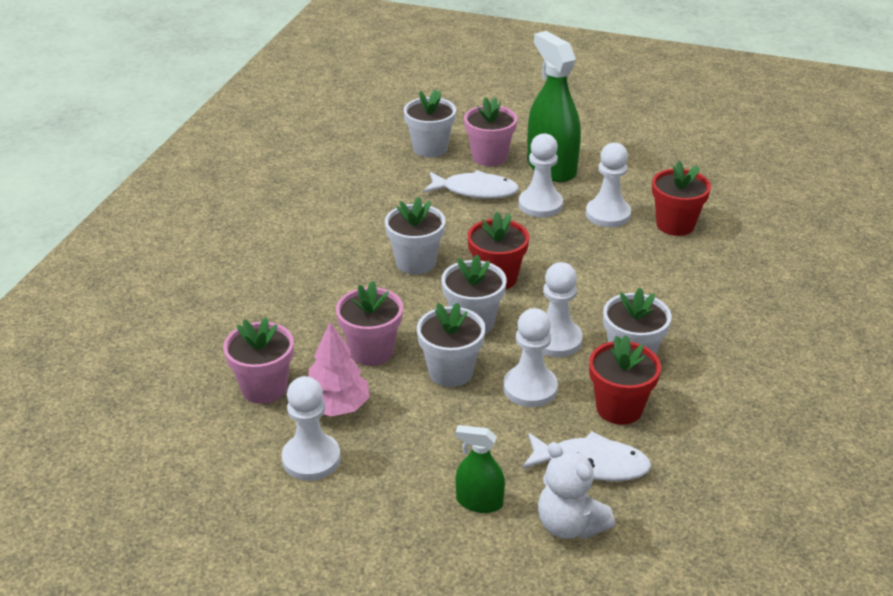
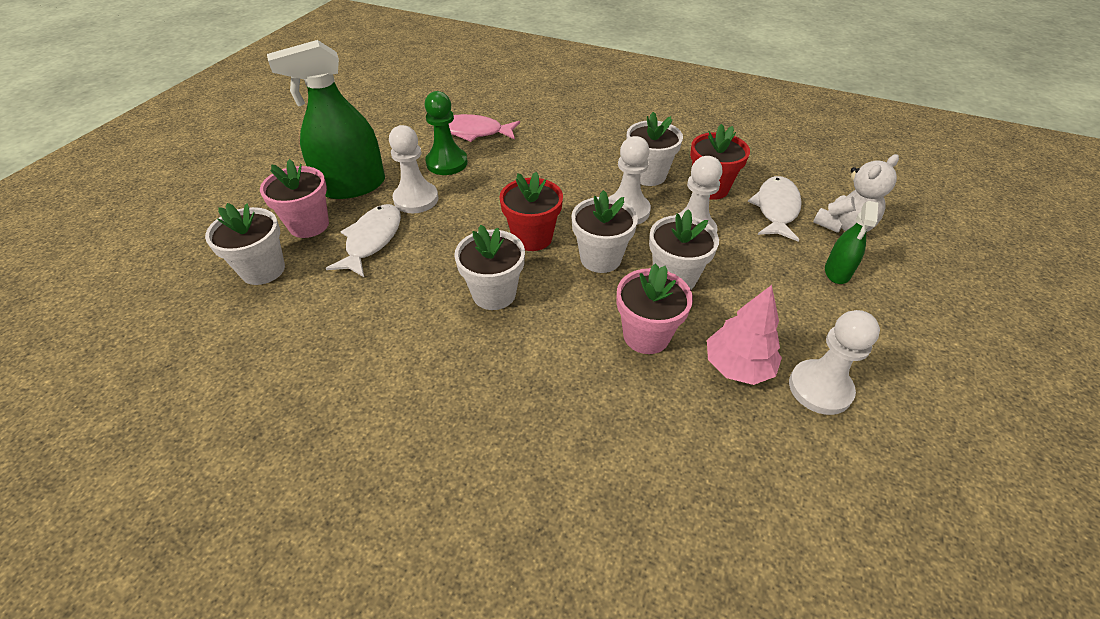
camera: 85 degrees left, 10 degrees up
pink flower pot [223,318,294,404] -> none
white pawn [586,143,631,227] -> green pawn [425,91,468,175]
red flower pot [652,161,711,236] -> pink fish [449,114,520,142]

